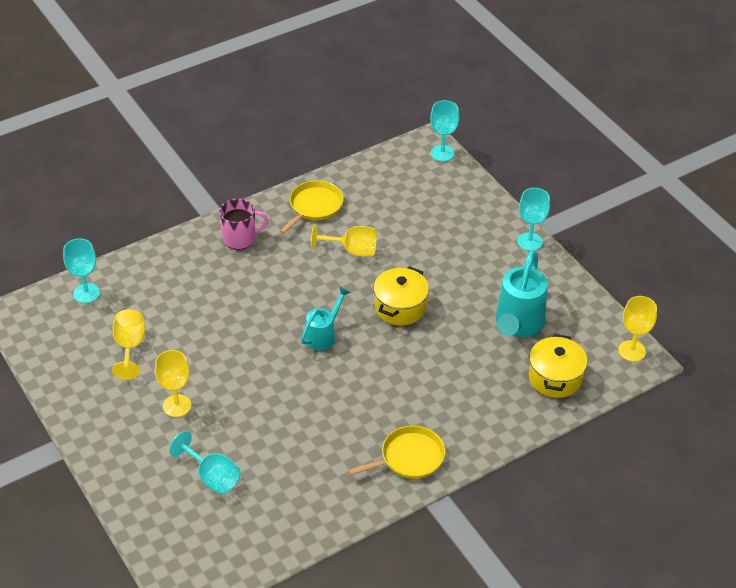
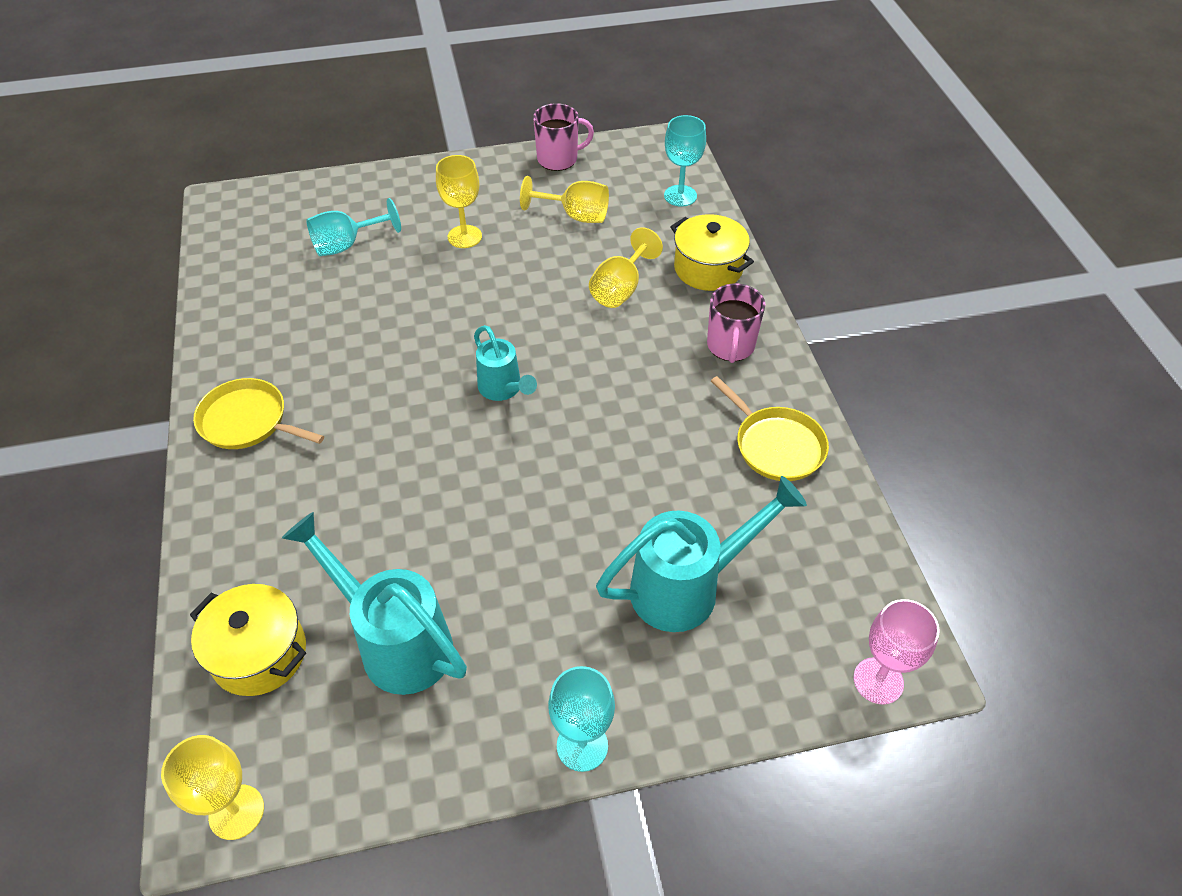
camera: 110 degrees right, 5 degrees up
yellow goblet [311,224,377,257] -> yellow goblet moved to [589,227,663,308]
yellow pan [348,426,445,479] -> yellow pan turned 120 degrees clockwise [193,378,324,449]
yellow pot [374,266,429,325] -> yellow pot moved to [670,214,754,291]
turquoise goblet [430,100,459,161] -> pink goblet [853,599,940,705]
none -> pink mug [533,103,594,171]
none -> turquoise watering can [596,476,807,632]

